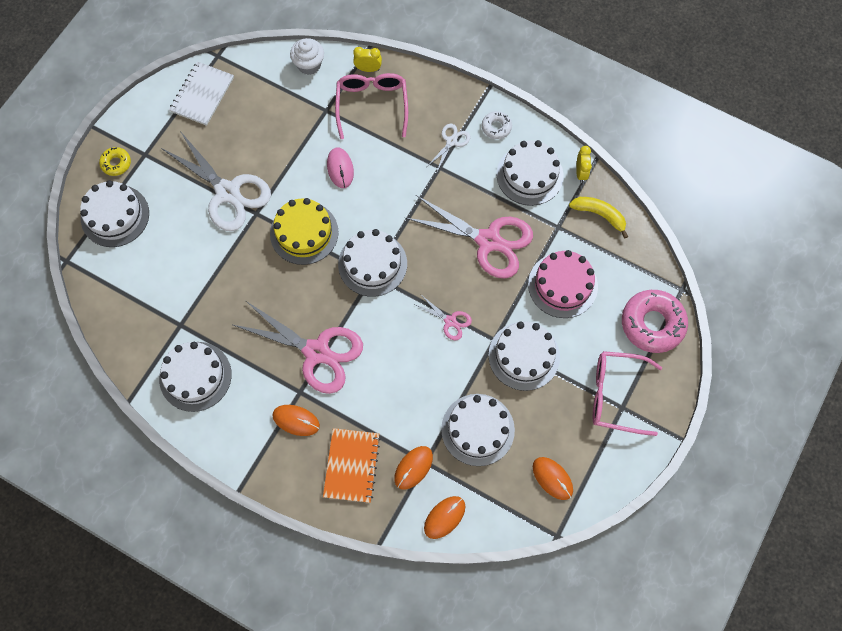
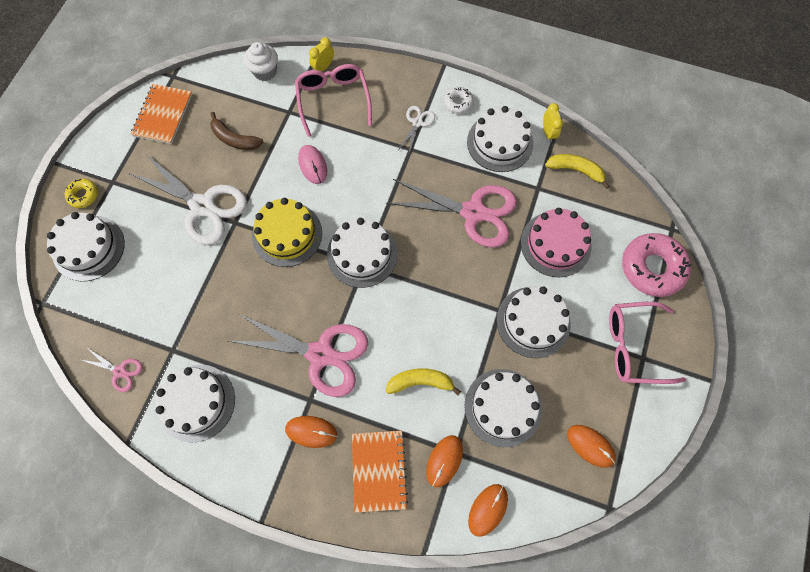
camera: 10 degrees left, 0 degrees up
white notebook [169,61,234,126] -> orange notebook [131,84,192,144]
yellow clock [353,47,382,72] -> yellow clock turned 45 degrees counterclockwise [309,37,334,71]
pink scissors [414,295,472,340] -> pink scissors moved to [82,349,143,392]
none -> brown banana [210,112,263,150]
none -> yellow banana [385,368,461,395]

